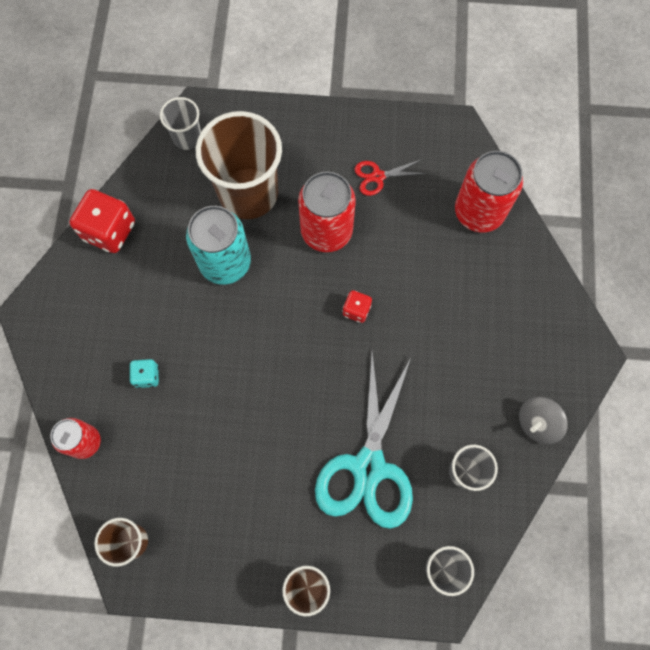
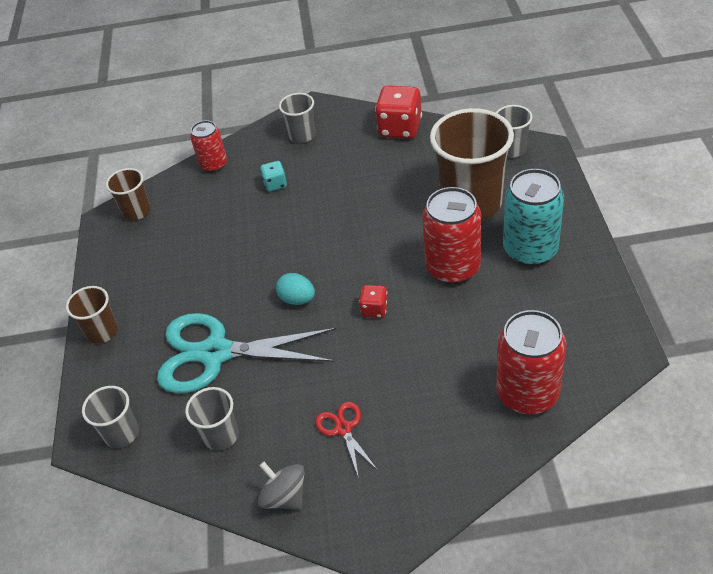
camera: 85 degrees right, 25 degrees down
turquoise can [186,206,251,285] -> turquoise can moved to [503,169,564,266]
red scissors [354,159,426,196] -> red scissors moved to [315,402,377,478]
none -> turquoise egg [276,273,315,305]
none -> grey cup [279,93,316,143]

